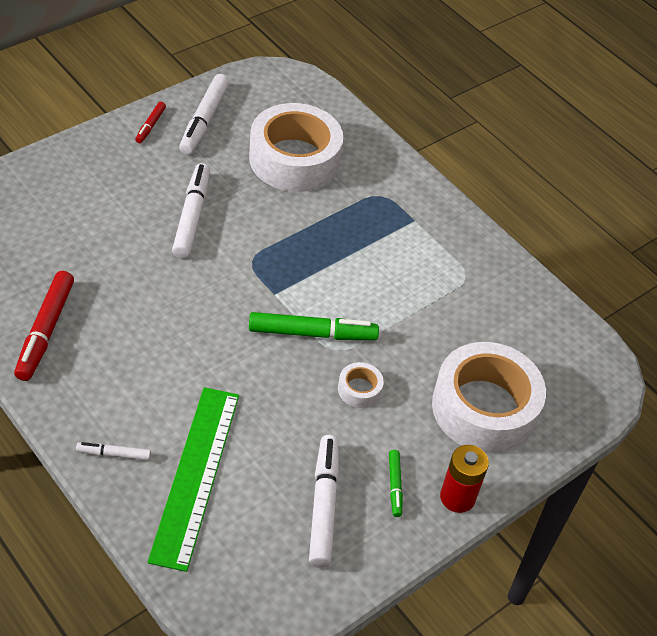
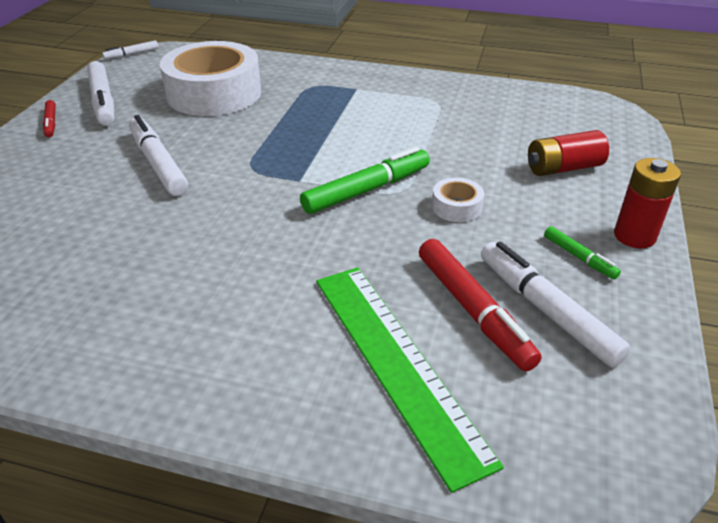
camera: 30 degrees left, 10 degrees down
red marker [14,271,74,381] -> red marker moved to [419,239,542,371]
white marker [76,442,151,460] -> white marker moved to [102,40,159,60]
white tape [432,342,546,453] -> red battery [528,130,609,176]

